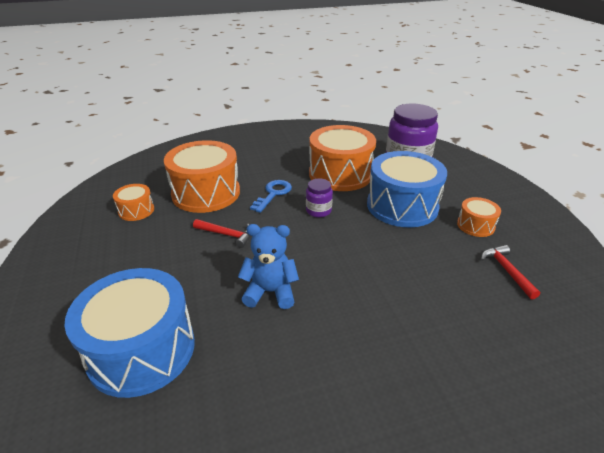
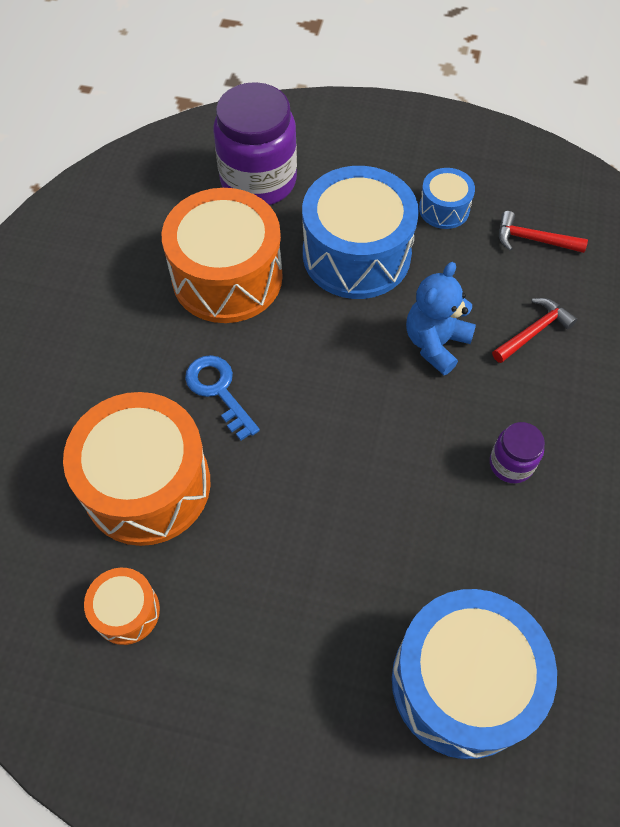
camera: 60 degrees left, 25 degrees up
red hammer [193,219,251,248] -> red hammer moved to [492,298,577,363]
blue teddy bear [238,224,299,309] -> blue teddy bear moved to [406,262,476,375]
purple jar [306,178,333,217] -> purple jar moved to [490,422,545,483]
orange drum [457,197,501,237] -> blue drum [419,168,475,229]

